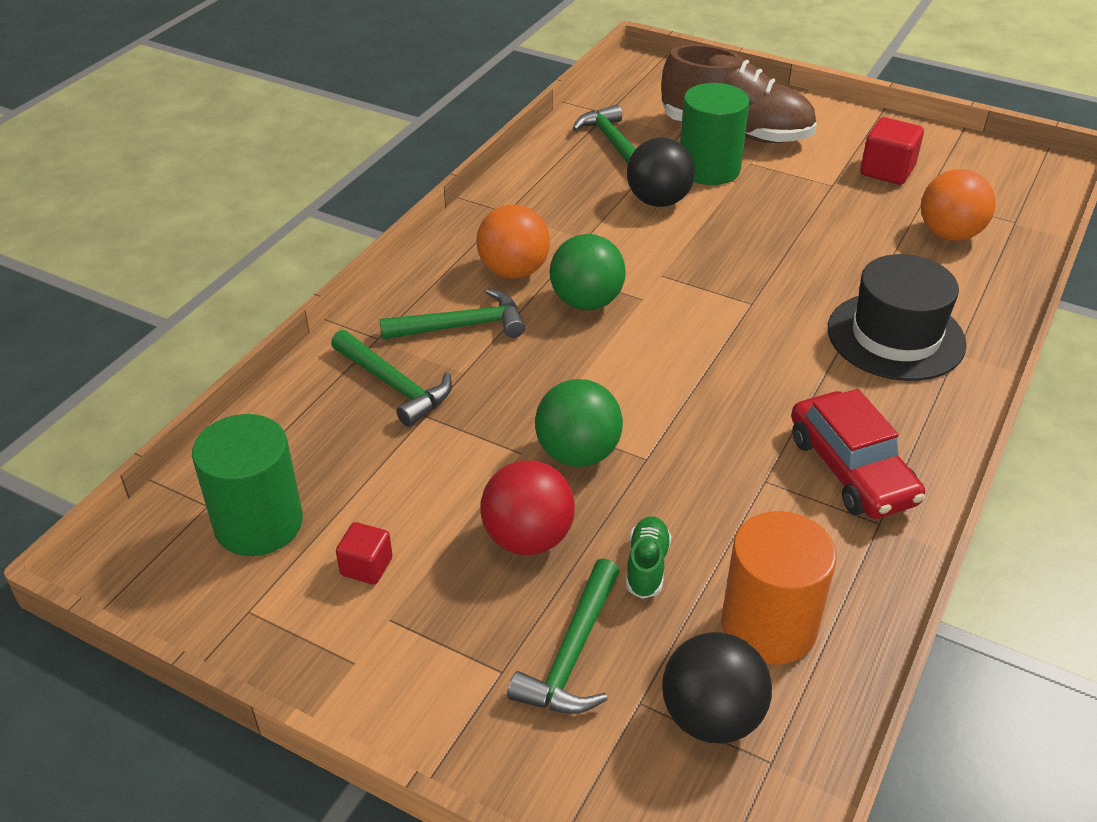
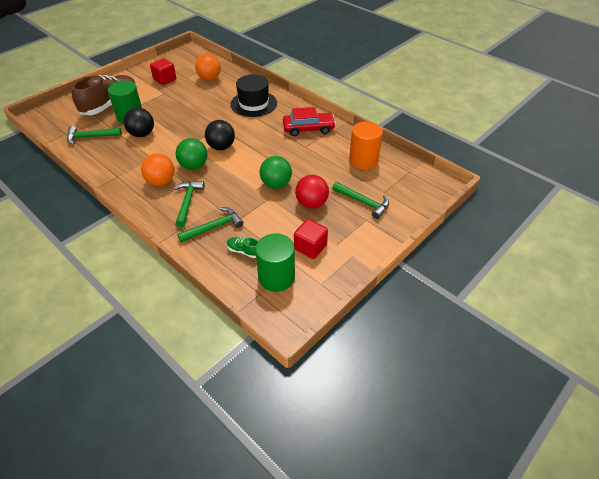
camera: 75 degrees left, 5 degrees up
red cube [336,522,392,585] -> red cube [294,219,328,259], size x1.61
green shoe [626,516,671,599] -> green shoe moved to [227,237,258,258]
black ball [662,632,772,744] -> black ball moved to [205,120,235,150]

